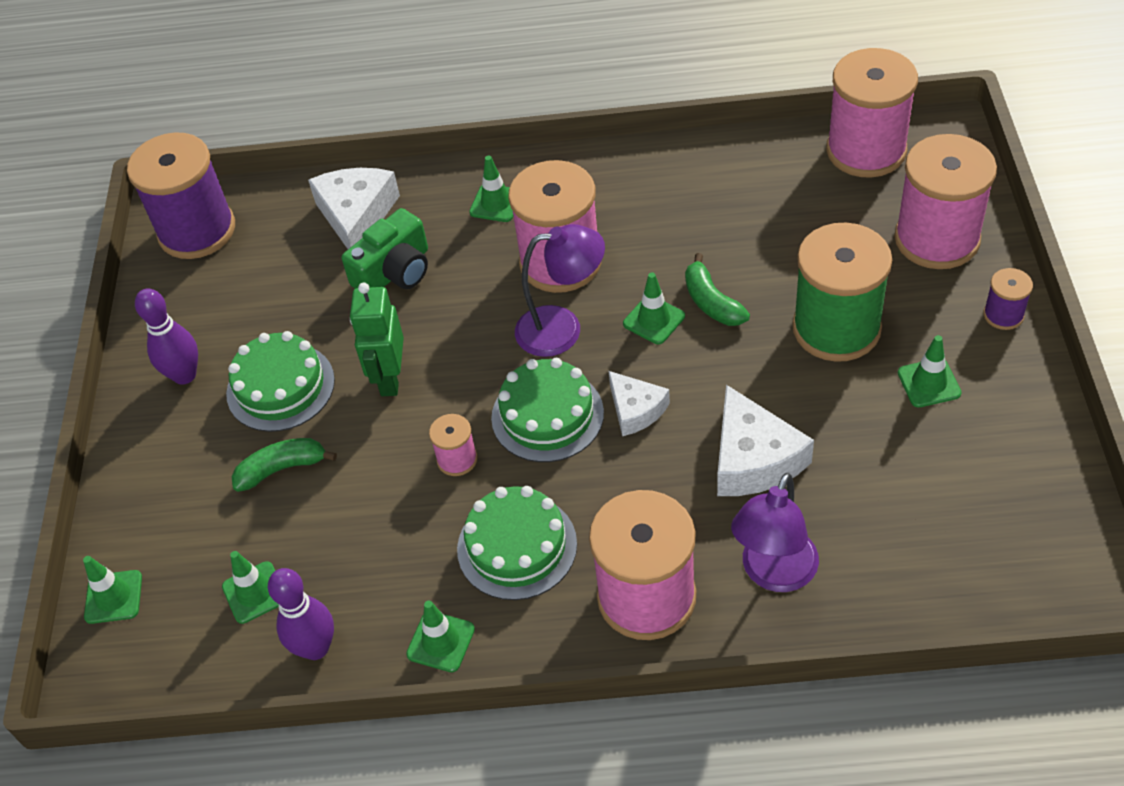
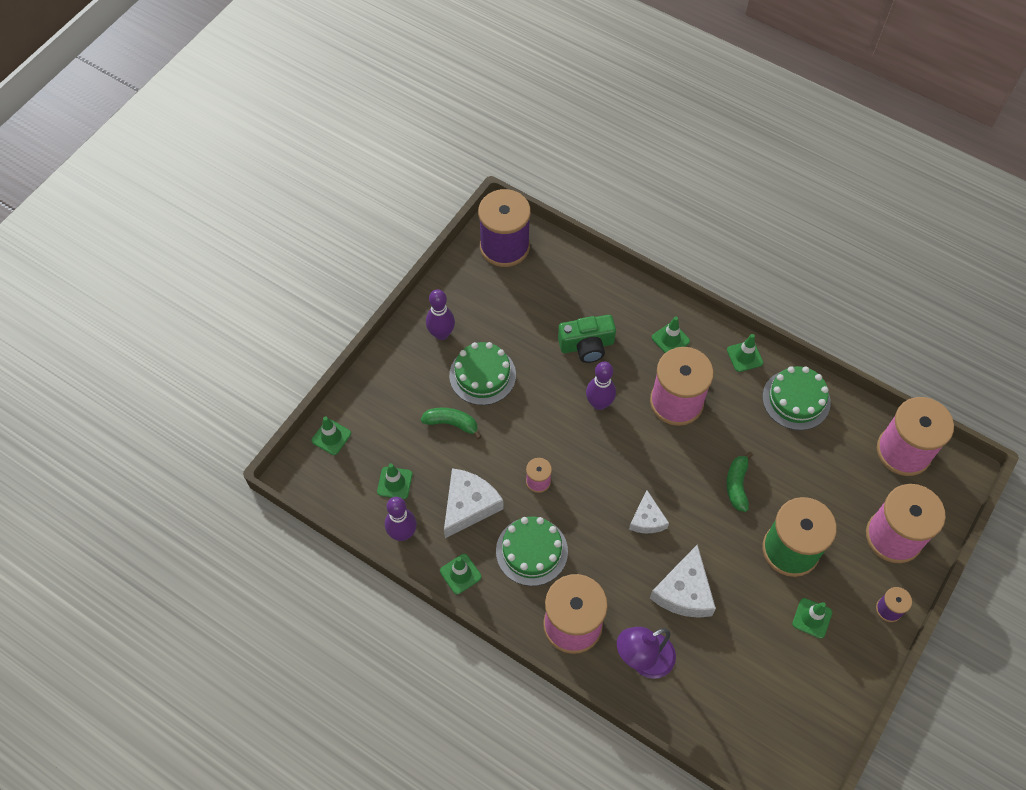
camera: 30 degrees right, 10 degrees up
white cheese [308,168,400,249] -> white cheese moved to [444,468,504,538]
green robot [350,283,404,396] -> none
green cake [491,358,604,462] -> green cake moved to [762,366,831,430]
purple lamp [515,224,605,357] -> none
green traffic cone [623,272,685,344] -> green traffic cone moved to [727,334,763,372]
none -> purple bowling pin [586,362,616,410]

